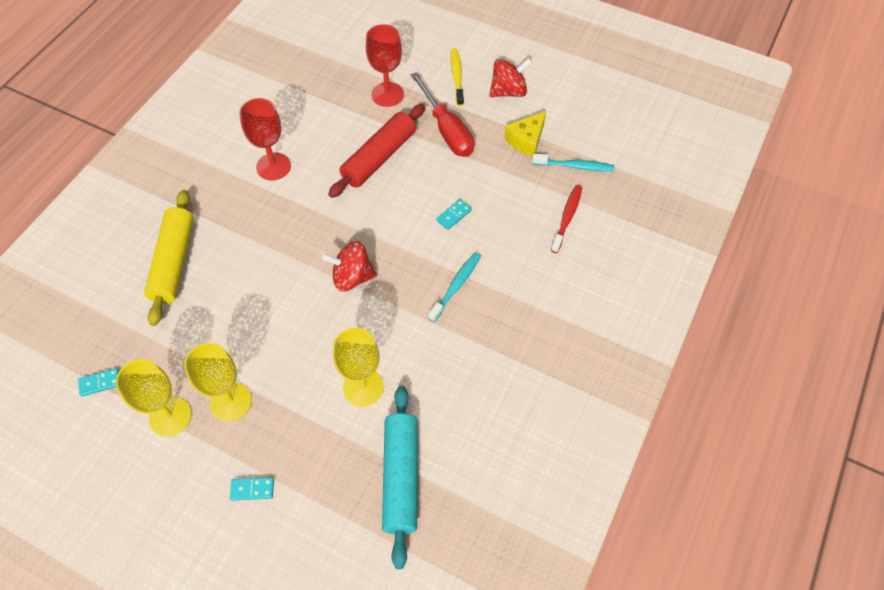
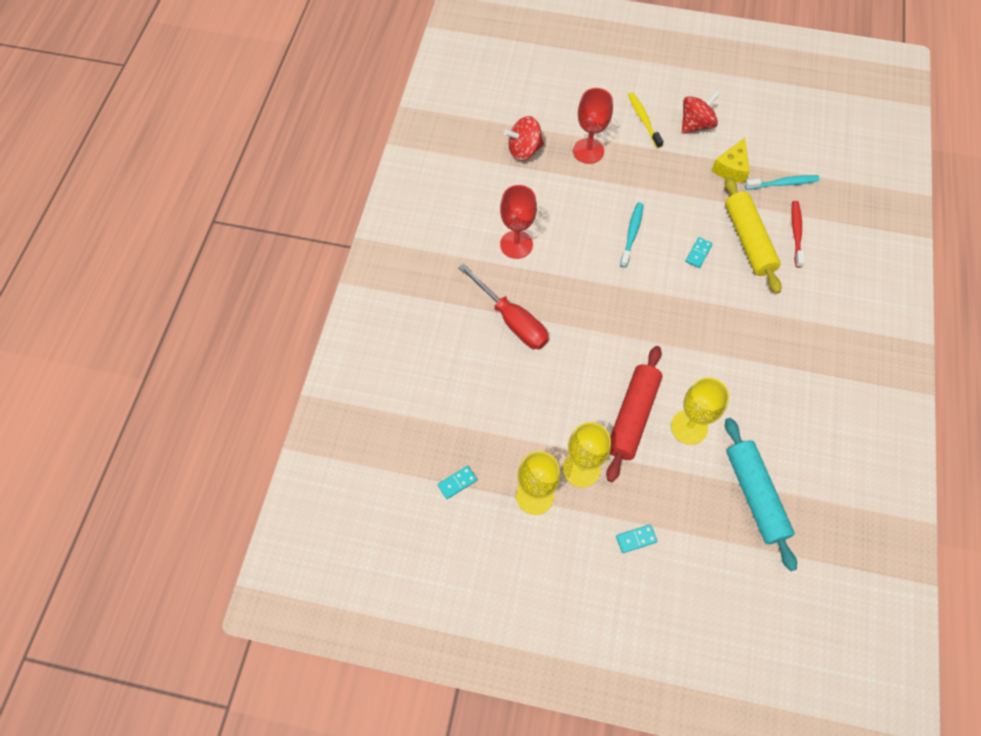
camera: 15 degrees left, 5 degrees up
yellow rolling pin [144,190,194,326] -> yellow rolling pin moved to [725,177,782,294]
red spinning top [321,241,377,292] -> red spinning top moved to [504,116,544,161]
red rolling pin [328,104,425,198] -> red rolling pin moved to [606,346,662,482]
red screwdriver [411,72,474,157] -> red screwdriver moved to [458,263,549,349]
turquoise toothbrush [428,252,481,322] -> turquoise toothbrush moved to [620,202,643,268]

